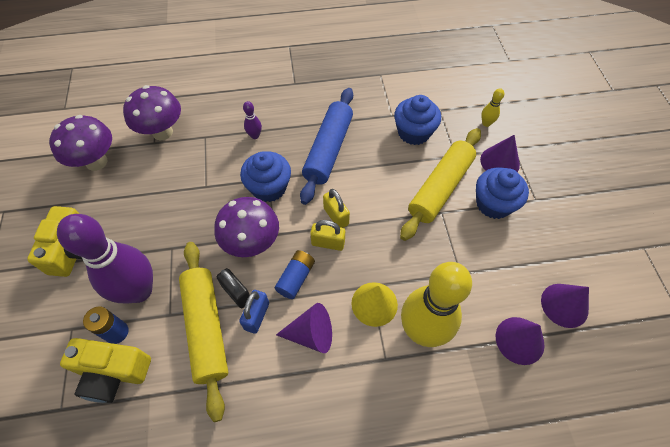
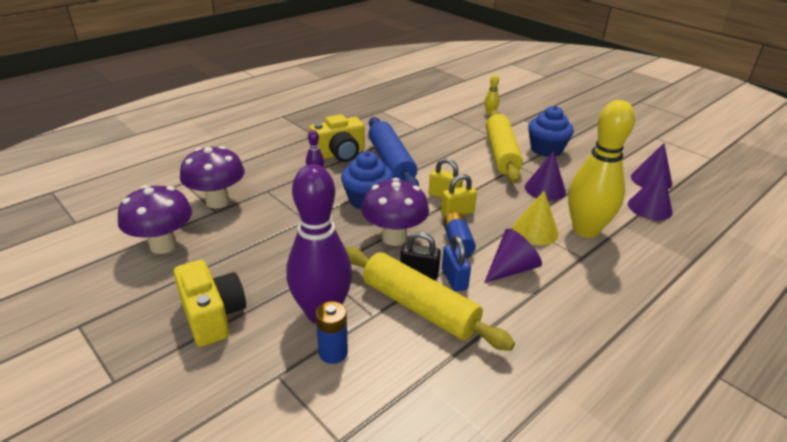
camera: 35 degrees left, 25 degrees down
yellow camera [60,338,151,403] -> yellow camera moved to [309,114,365,162]
blue cupcake [394,95,441,145] -> none
purple cone [480,135,520,172] -> purple cone moved to [525,151,566,201]

